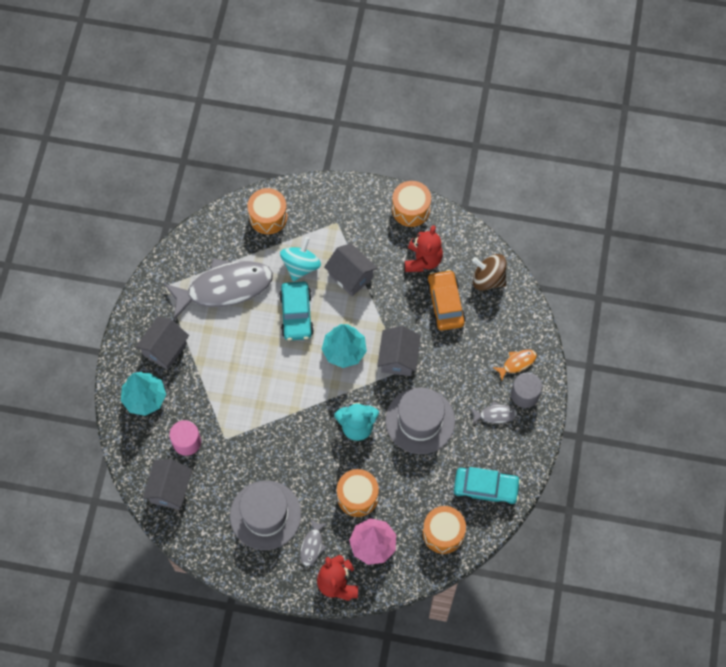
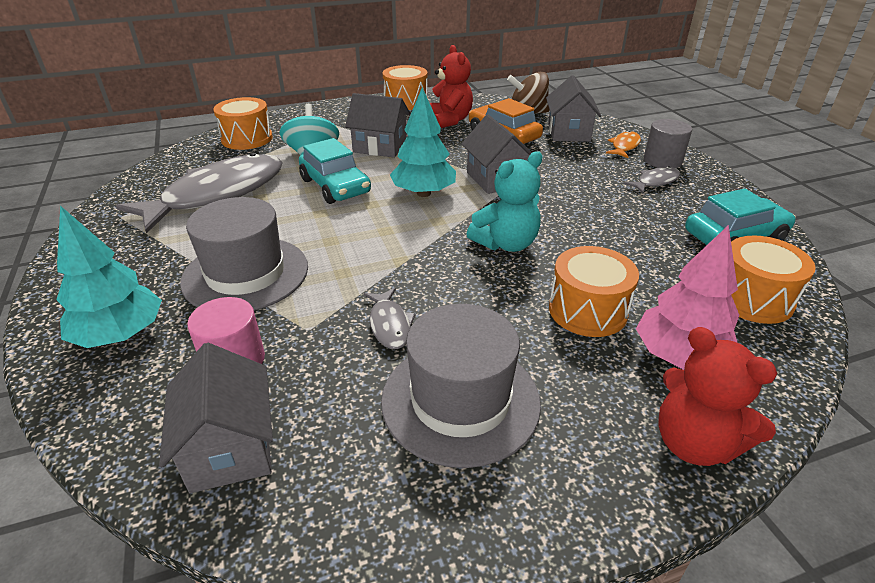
camera: 30 degrees left, 30 degrees down
grey house [136,317,189,370] -> grey house moved to [546,75,601,142]
grey fish [300,519,327,566] -> grey fish moved to [364,288,416,349]
grey hat [385,388,455,454] -> grey hat moved to [180,197,308,311]

